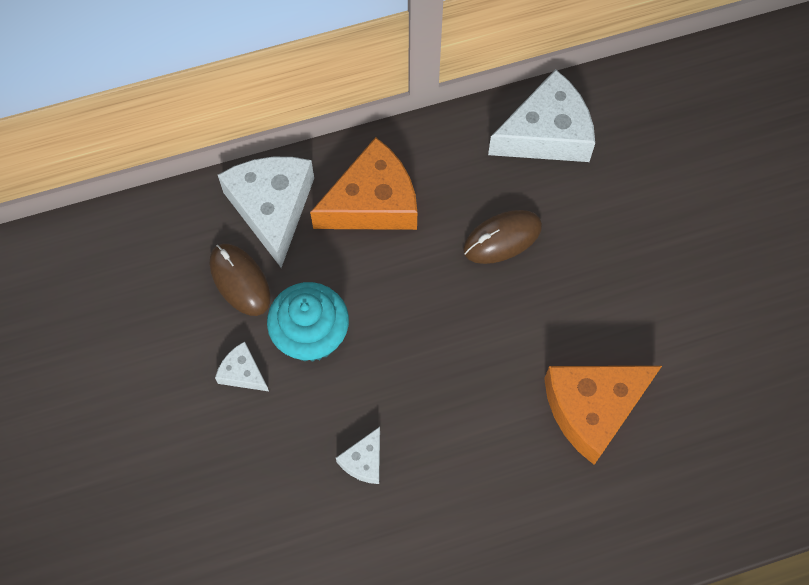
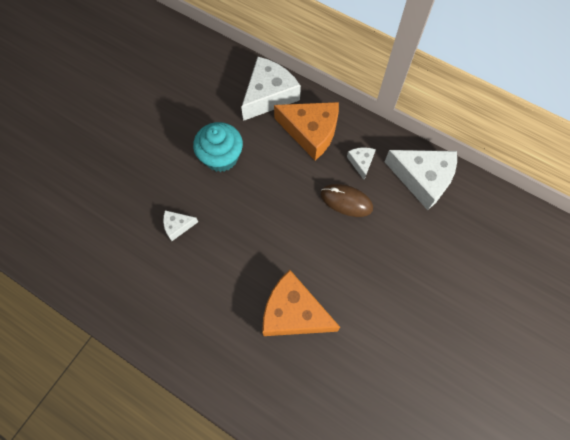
camera: 50 degrees right, 0 degrees up
brown mouse [210,244,271,316] -> none
white cheese [215,341,269,391] -> white cheese moved to [347,147,376,180]

